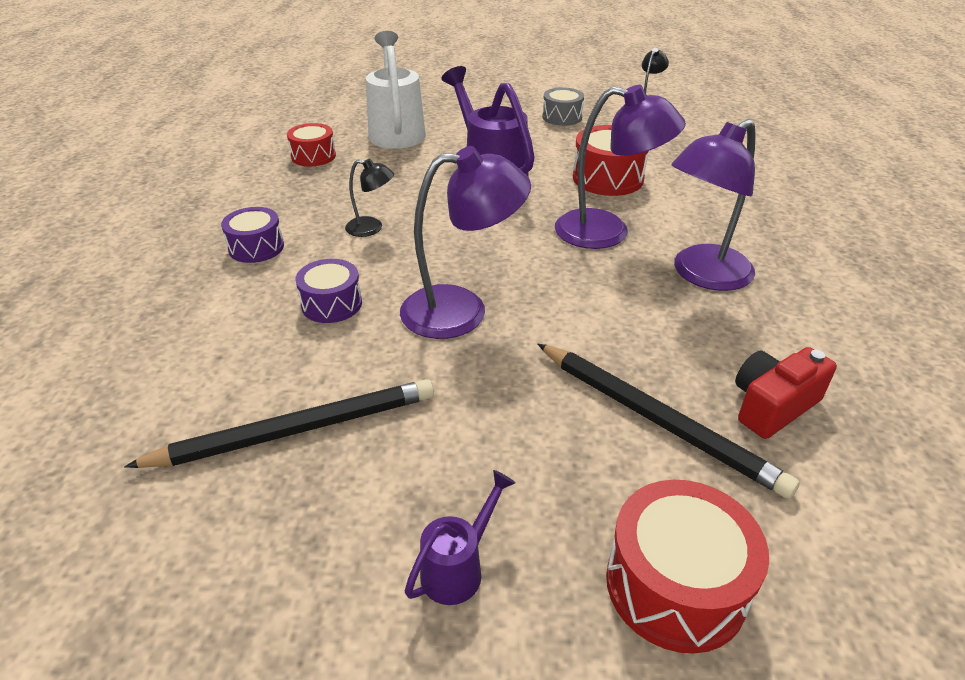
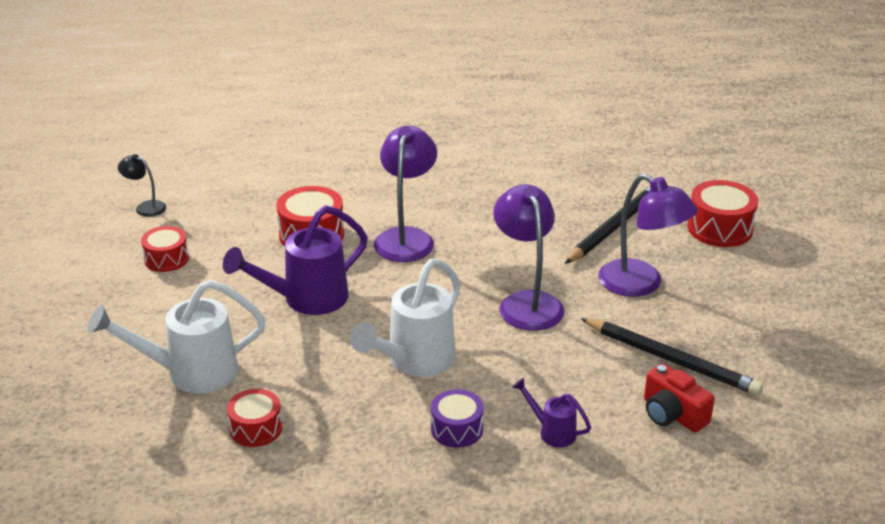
camera: 95 degrees left, 5 degrees down
black pencil [124,379,434,468] -> black pencil turned 150 degrees clockwise [581,318,763,396]
purple drum [295,259,362,323] -> none
black lamp [345,159,394,237] -> white watering can [350,259,461,377]
purple watering can [405,470,516,605] -> purple watering can moved to [512,378,591,447]
grey drum [542,87,584,126] -> red drum [141,226,189,272]
purple lamp [671,119,756,291] -> purple lamp moved to [598,173,698,297]
red camera [735,347,837,439] -> red camera moved to [644,364,715,432]

